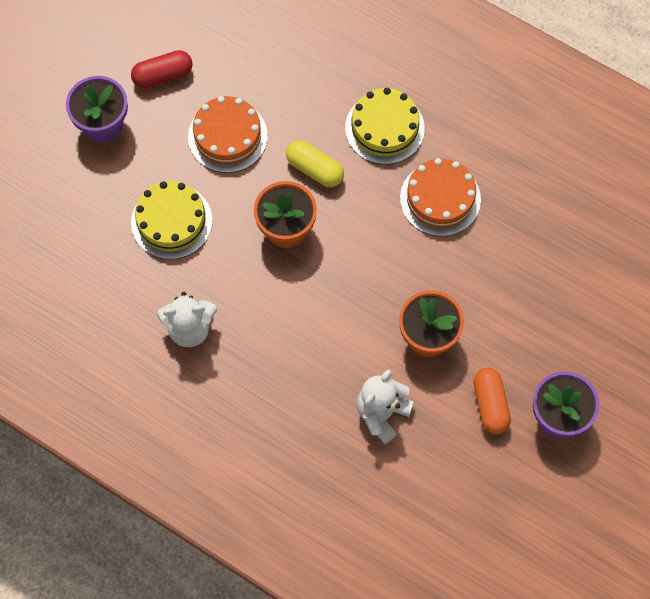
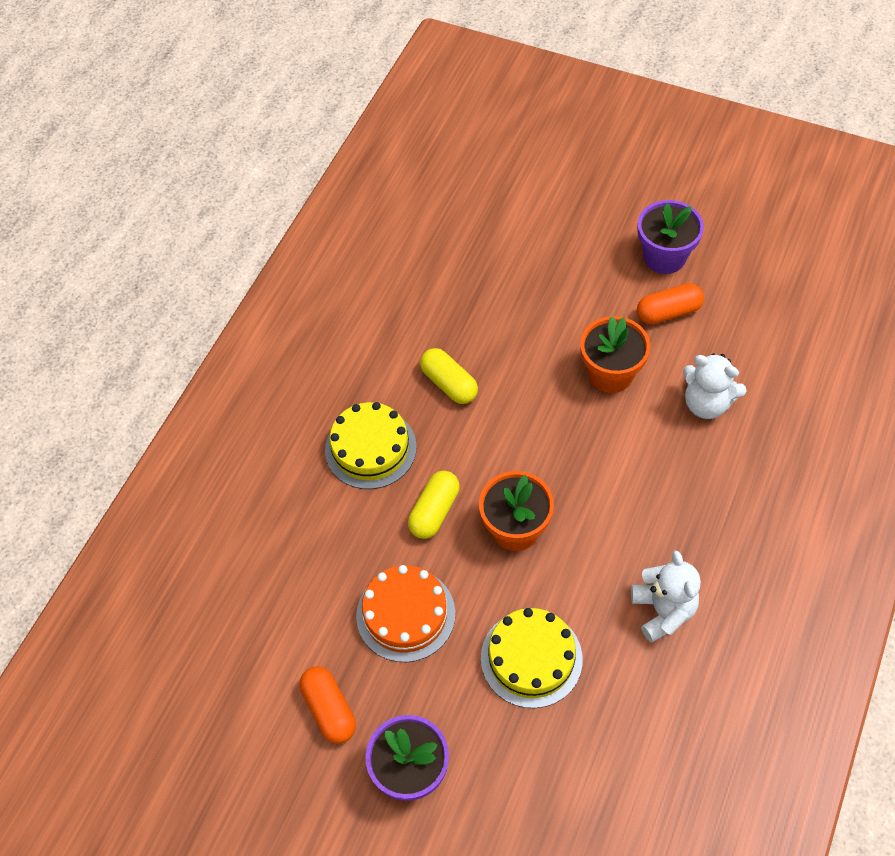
camera: 95 degrees left, 10 degrees down
red capsule [131,50,193,88] -> orange capsule [300,666,356,744]
orange cake [400,158,481,236] -> yellow capsule [420,348,478,404]

